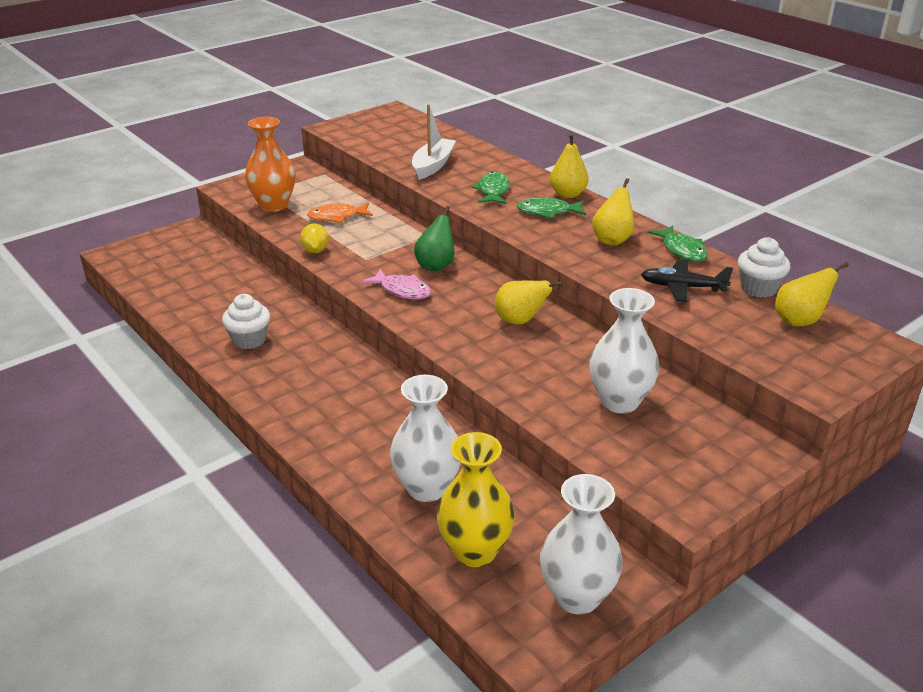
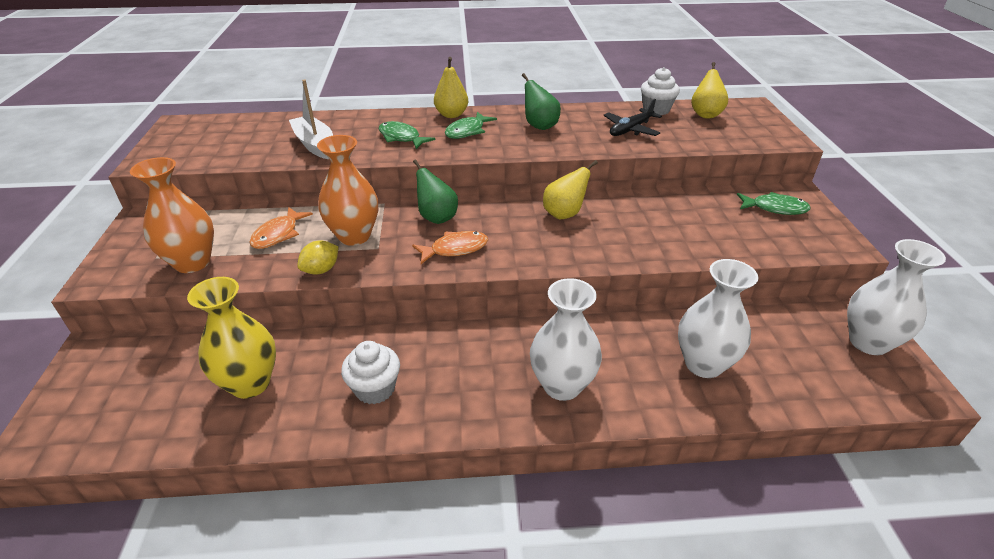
camera: 55 degrees left, 5 degrees up
yellow lemon [300,223,329,253] -> yellow lemon turned 75 degrees counterclockwise [297,241,339,275]
pink fish [362,269,431,299] -> orange fish [412,231,488,264]
yellow vase [437,432,515,567] -> yellow vase moved to [187,277,276,399]
white vase [590,288,659,413] -> white vase moved to [530,278,602,401]
yellow pear [592,178,634,245] -> green pear [522,73,561,130]
green fish [648,225,708,262] -> green fish moved to [737,192,811,215]
none -> orange vase [317,135,378,246]

